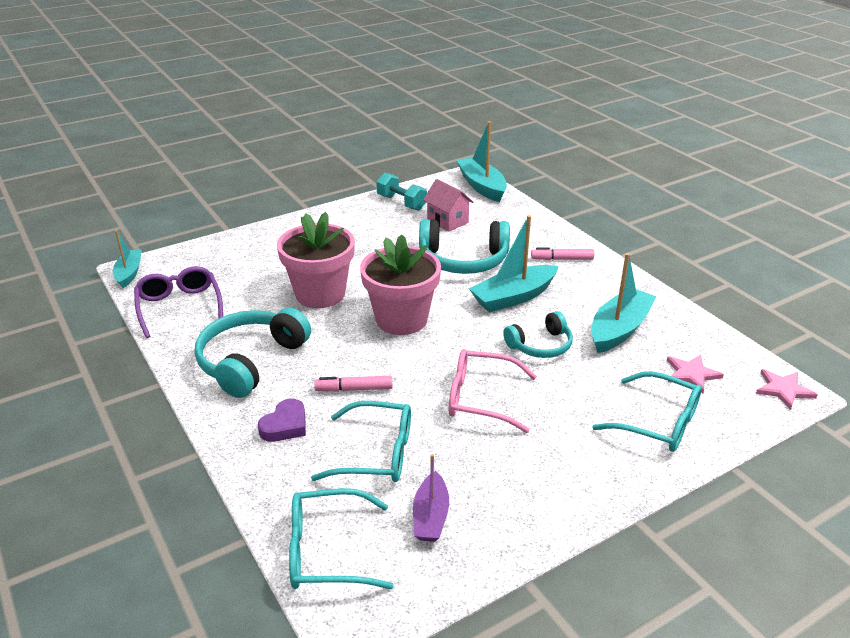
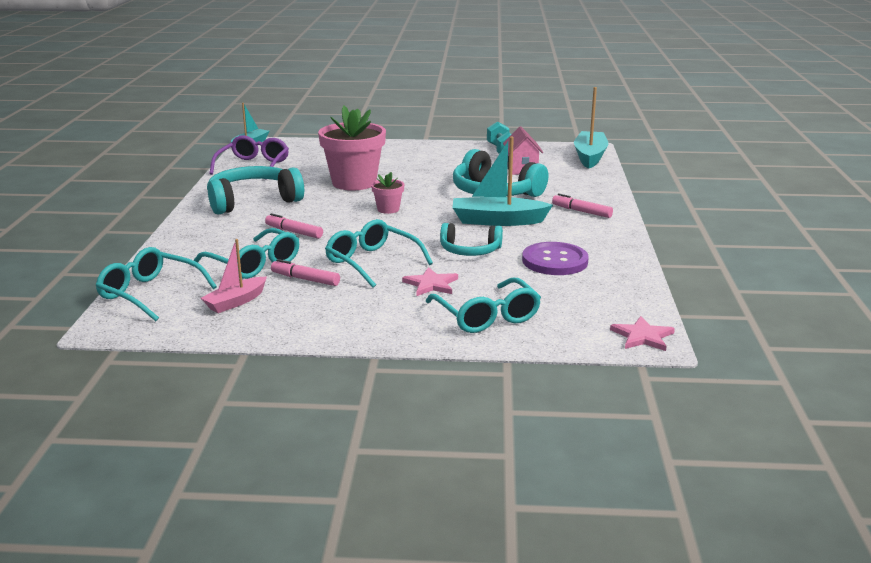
camera: 35 degrees right, 10 degrees down
purple heart [258,399,306,442] -> none
pink flower pot [360,234,441,335] -> pink flower pot [371,172,404,214], size x0.46
purple boat [413,454,449,542] -> pink boat [201,239,267,313]
pink glasses [449,349,537,433] -> turquoise glasses [325,219,433,288]
turquoise boat [591,253,657,353] -> purple button [522,242,589,275]
pink star [667,354,724,393] -> pink star moved to [402,267,458,296]
none -> pink marker [271,259,340,286]

